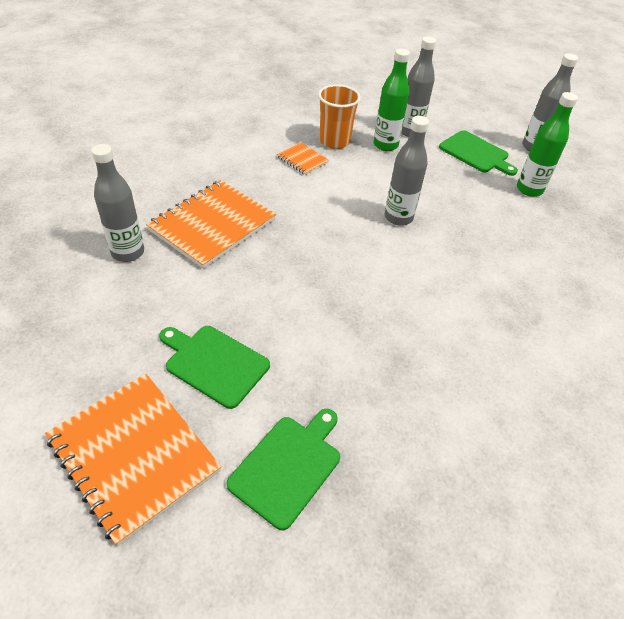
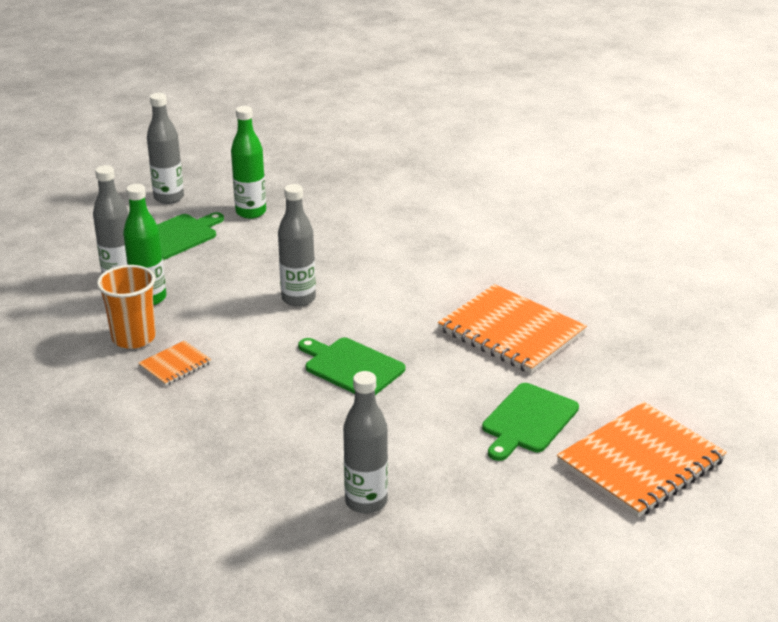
camera: 85 degrees left, 15 degrees down
orange notebook [146,180,276,269] -> orange notebook moved to [438,284,587,374]
green cutting board [226,409,340,530] -> green cutting board moved to [298,338,405,395]

